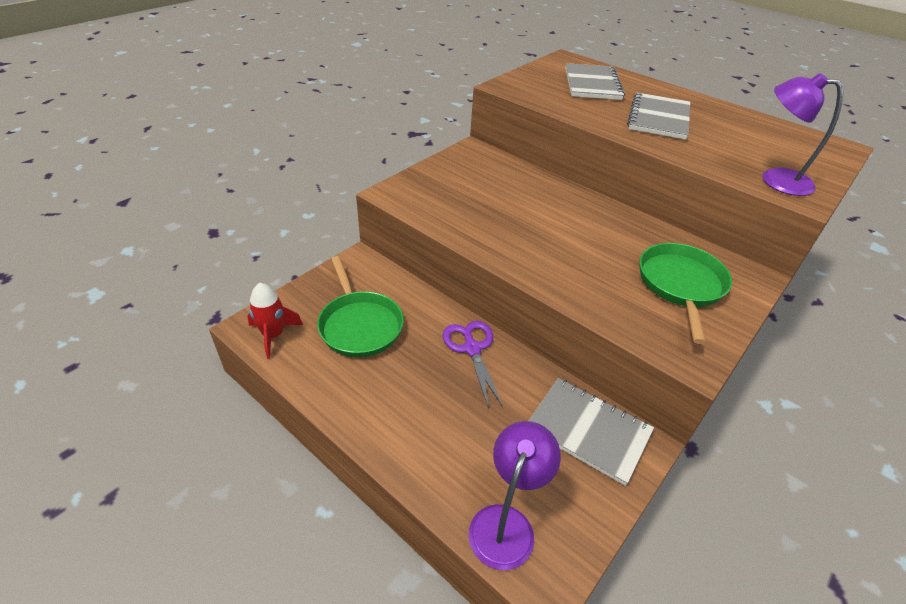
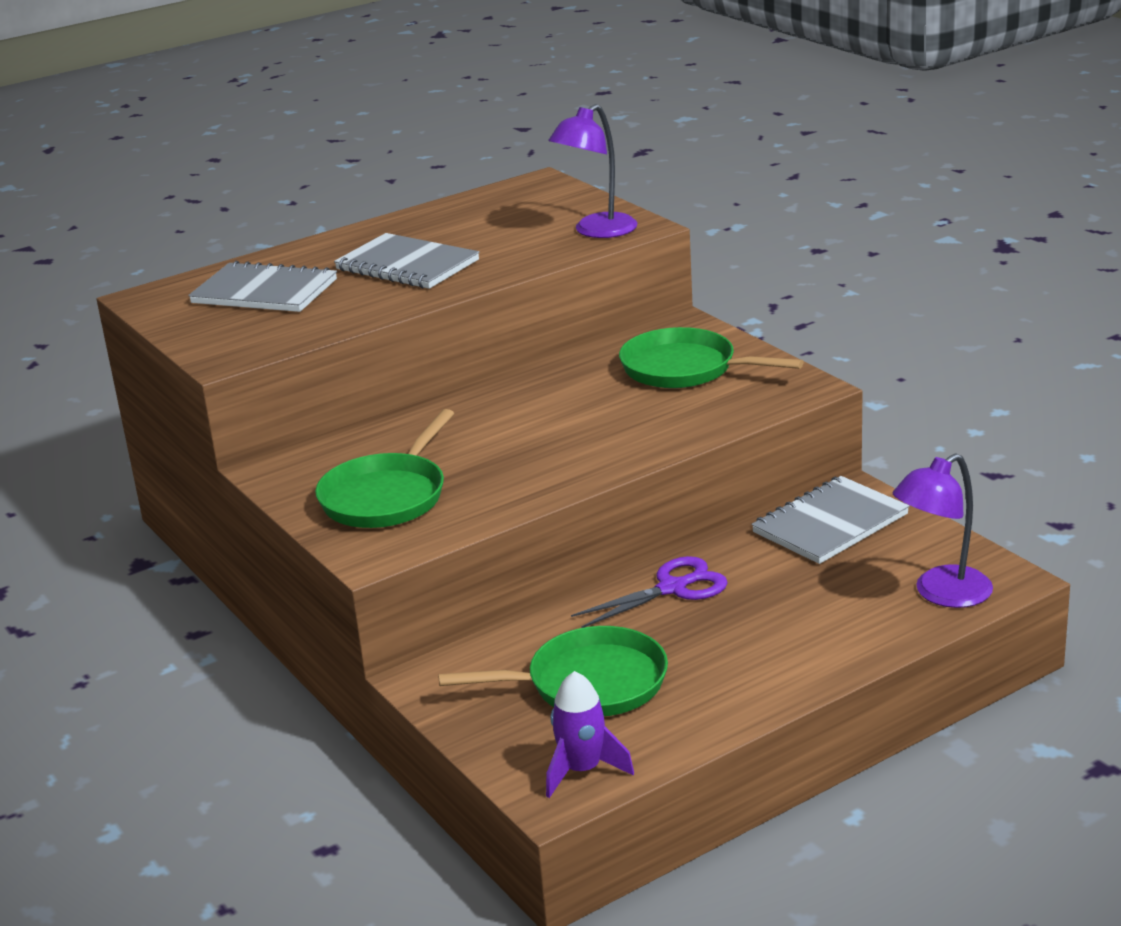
camera: 70 degrees left, 15 degrees down
red rocket [248,283,303,359] -> purple rocket [546,671,634,798]
purple scissors [443,321,503,409] -> purple scissors turned 150 degrees clockwise [571,556,728,628]
purple lamp [469,421,561,570] -> purple lamp turned 75 degrees counterclockwise [893,453,993,608]
none -> green pan [315,409,454,528]

